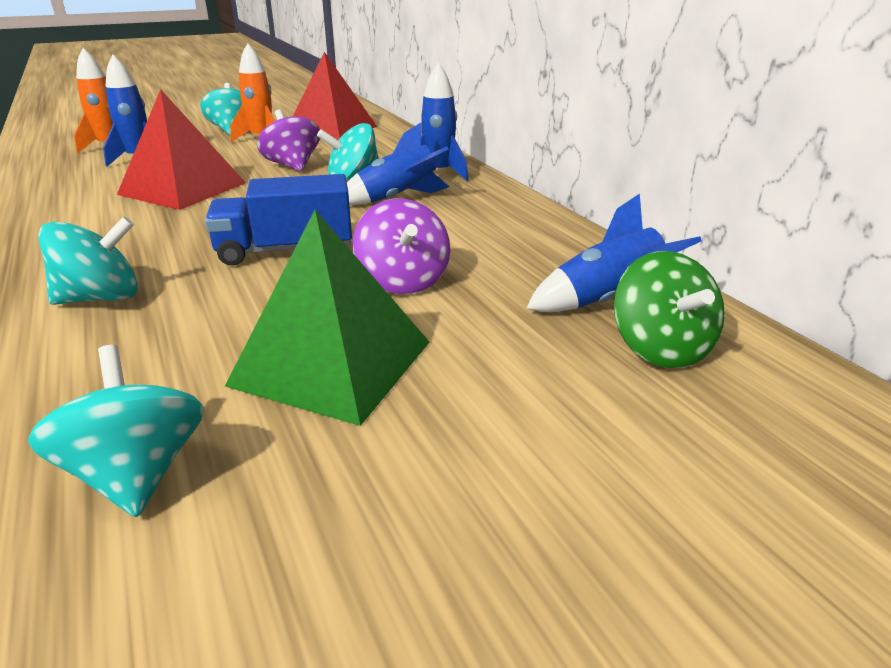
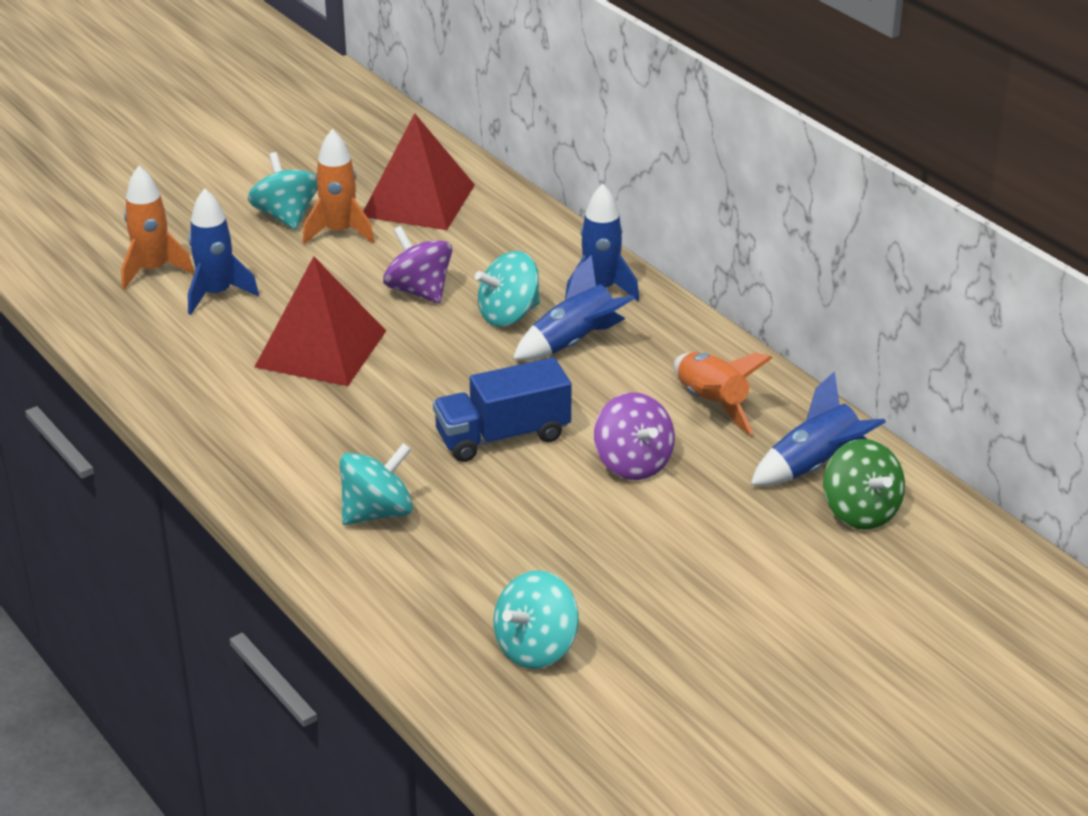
camera: 10 degrees left, 5 degrees up
turquoise spinning top [28,345,204,517] -> turquoise spinning top turned 105 degrees counterclockwise [493,570,579,669]
green pyramid [225,210,429,426] -> none
none -> orange rocket [674,352,772,435]

